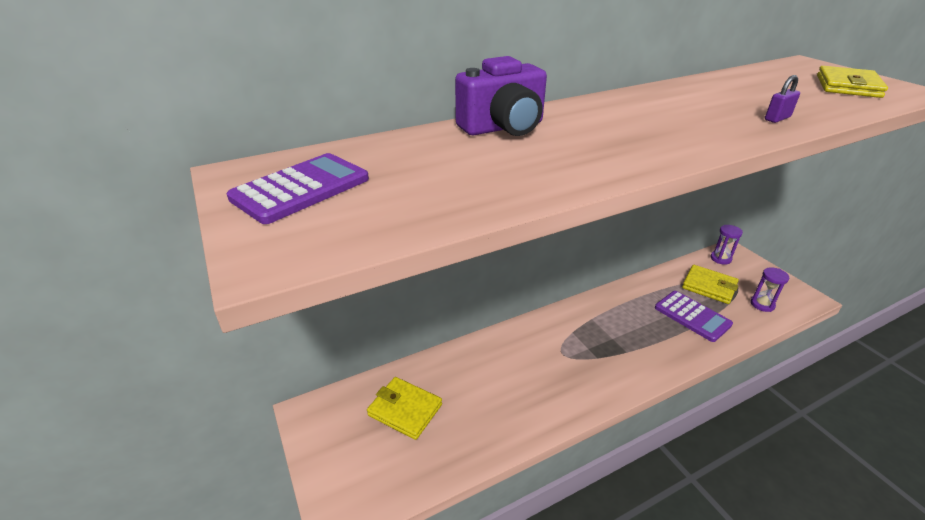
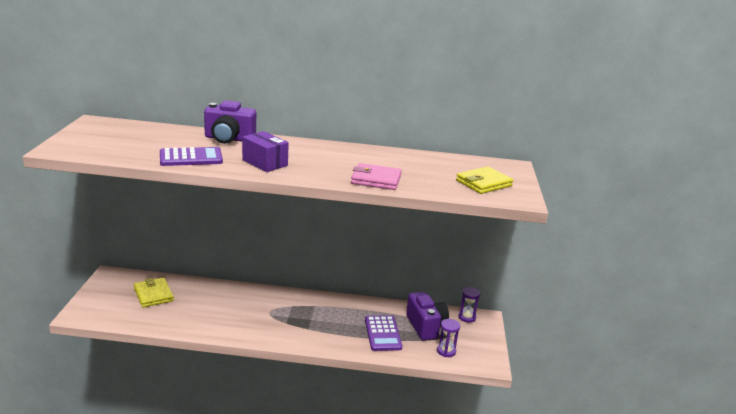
camera: 30 degrees right, 10 degrees down
purple calculator [227,153,369,224] -> purple calculator moved to [160,147,223,166]
yellow wallet [682,265,739,304] -> purple camera [406,292,449,340]
purple padlock [765,75,800,123] -> pink wallet [351,163,402,190]
none -> purple box [242,131,289,172]

